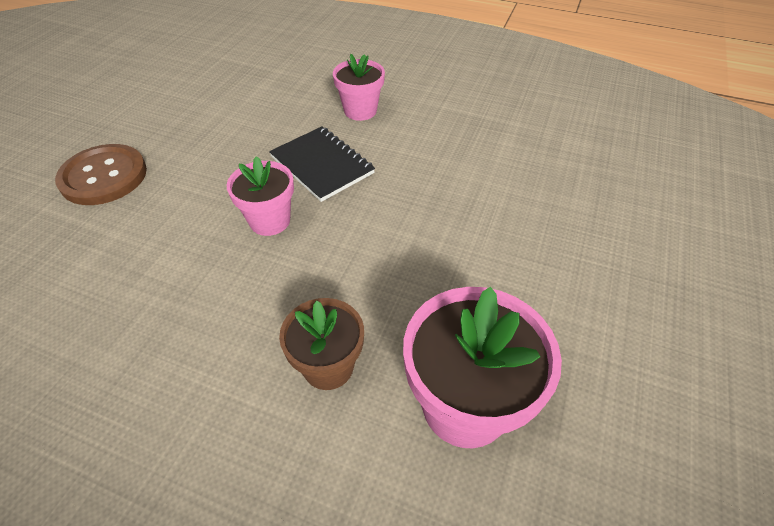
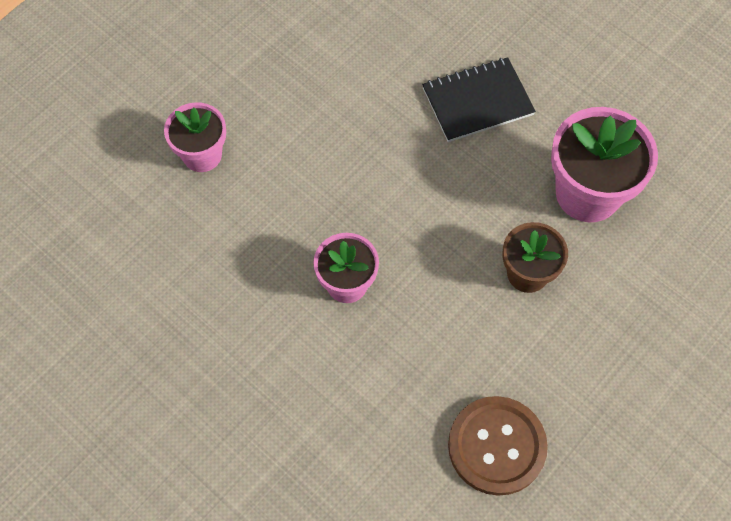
camera: 70 degrees left, 15 degrees up
brown button [55,144,147,205] -> brown button moved to [448,396,548,496]
black notebook [269,127,375,202] -> black notebook moved to [422,57,536,142]

